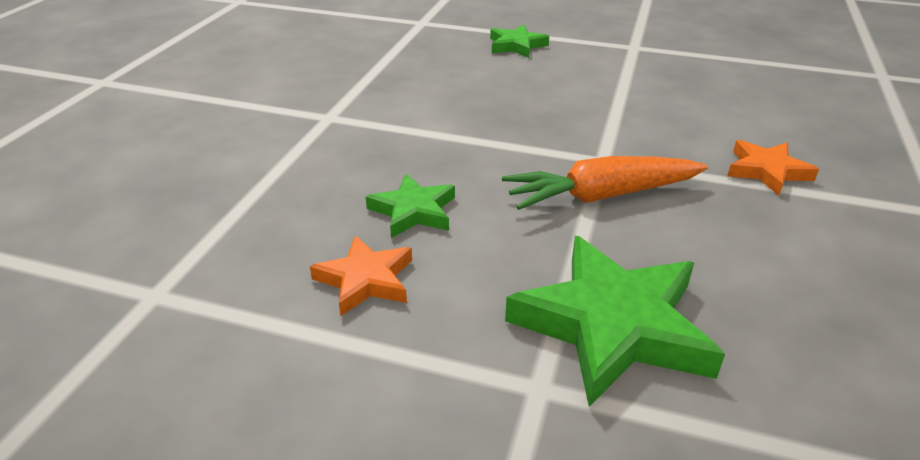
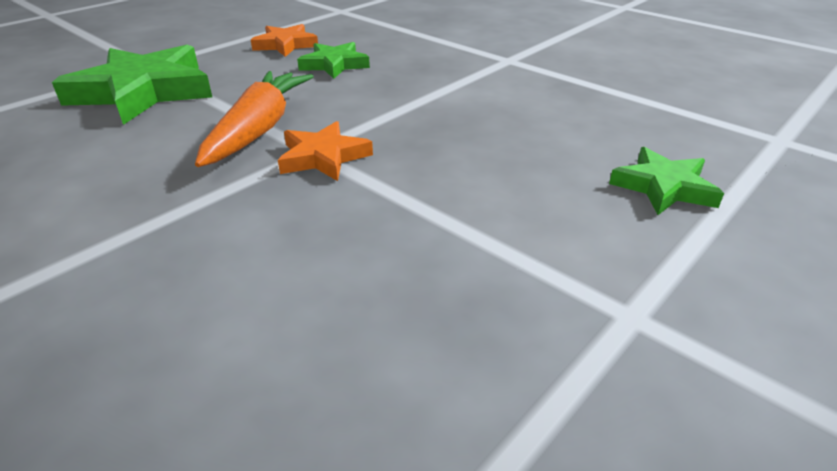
camera: 115 degrees right, 0 degrees up
orange star [727,140,819,196] -> orange star moved to [278,121,373,181]

